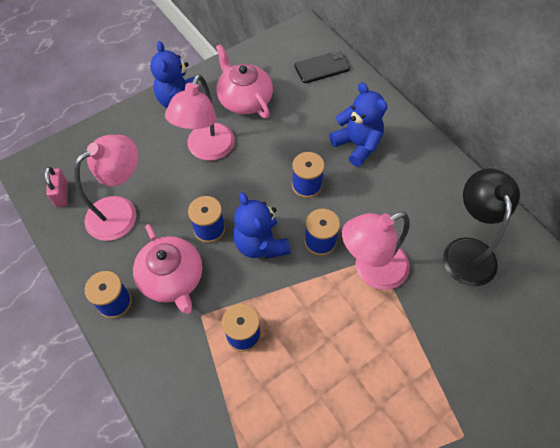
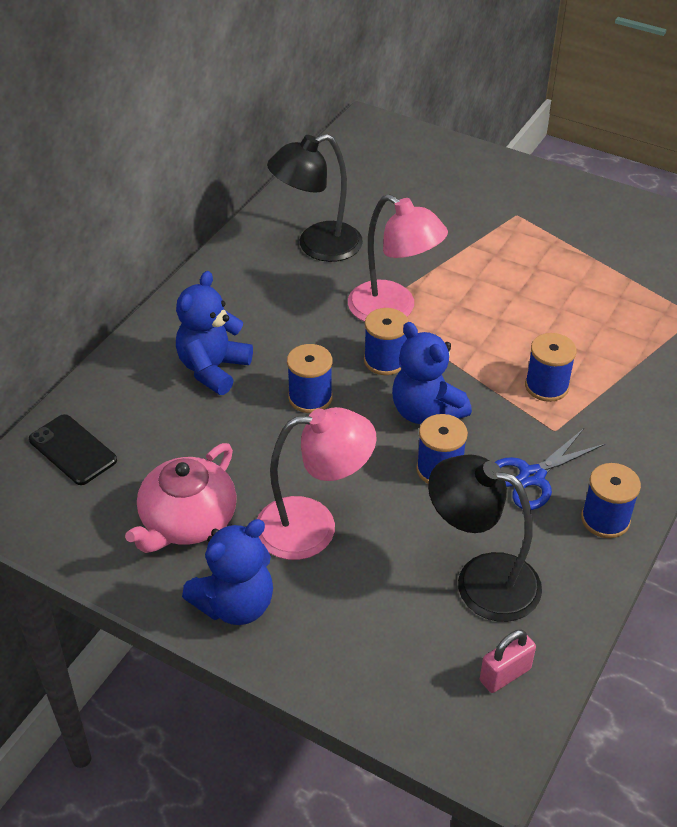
camera: 115 degrees left, 15 degrees down
pink lamp [74,135,138,241] -> black lamp [428,454,542,622]
pink teapot [133,224,202,314] -> blue scissors [495,428,605,510]
blue teddy bear [233,193,291,259] -> blue teddy bear turned 105 degrees clockwise [392,322,472,424]

